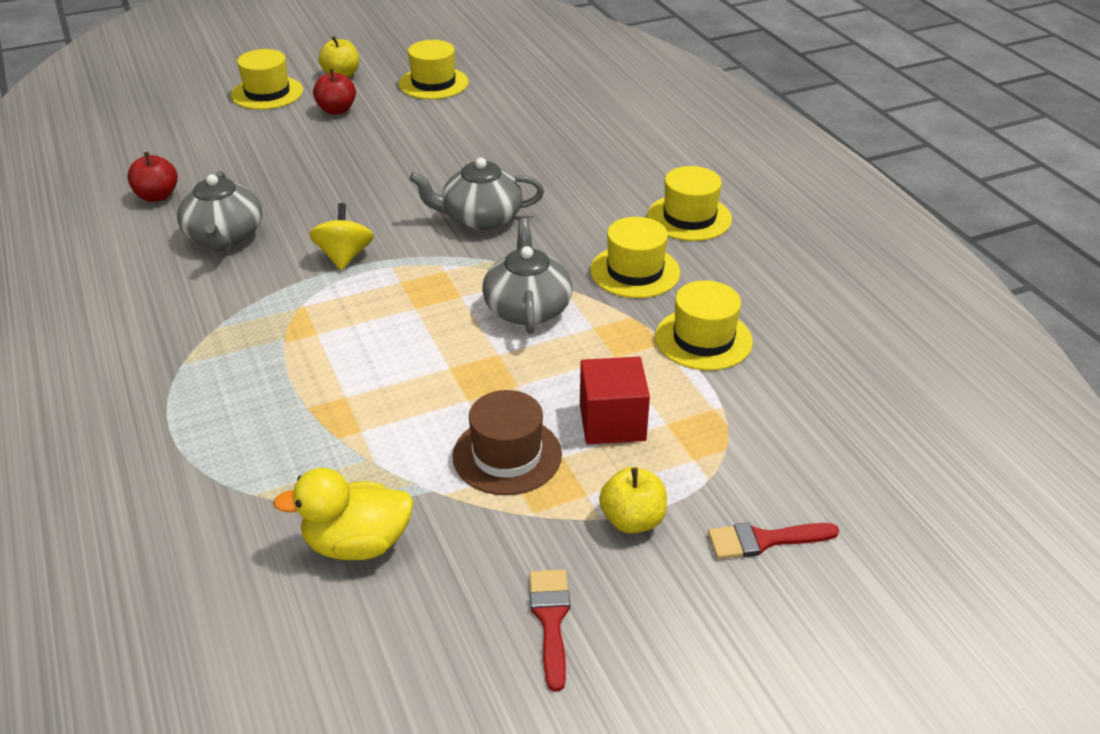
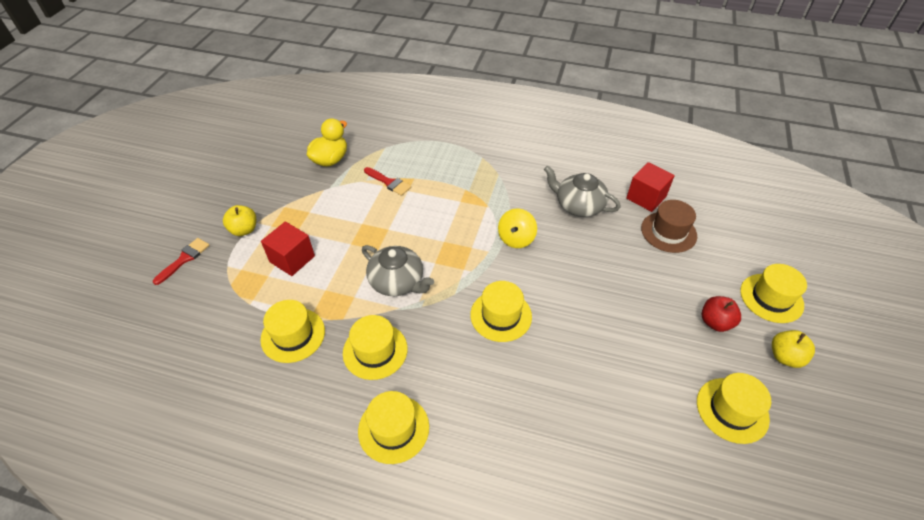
camera: 130 degrees right, 10 degrees up
red apple [127,152,178,202] -> red cube [626,162,675,212]
yellow spinning top [309,203,374,270] -> yellow spinning top turned 75 degrees clockwise [498,208,537,248]
grey teapot [409,158,544,230] -> yellow hat [470,281,532,342]
brown hat [452,390,562,495] -> brown hat moved to [641,200,697,253]
red brush [529,570,570,692] -> red brush moved to [364,167,411,196]

